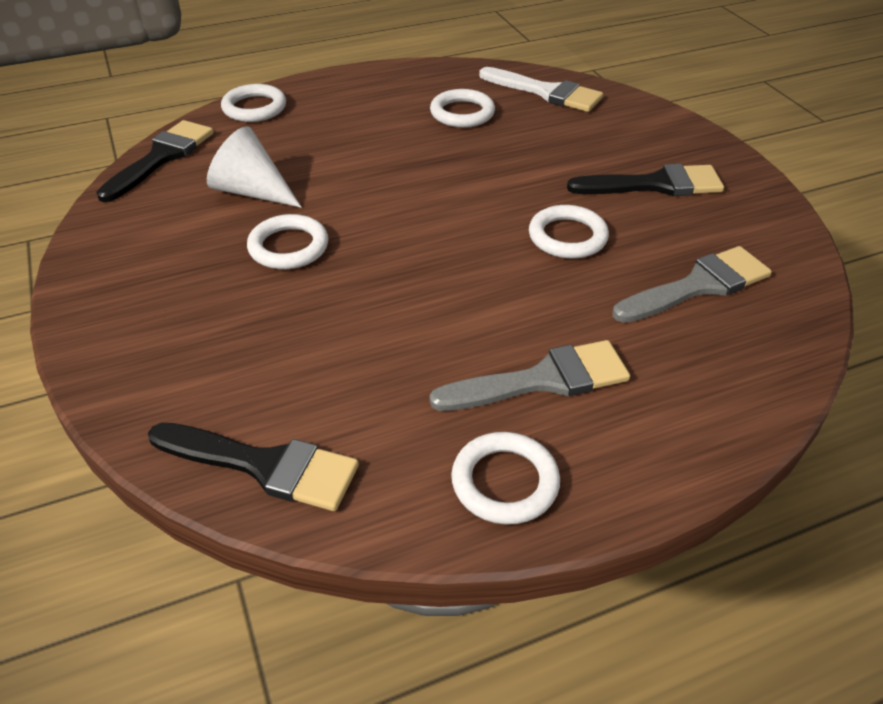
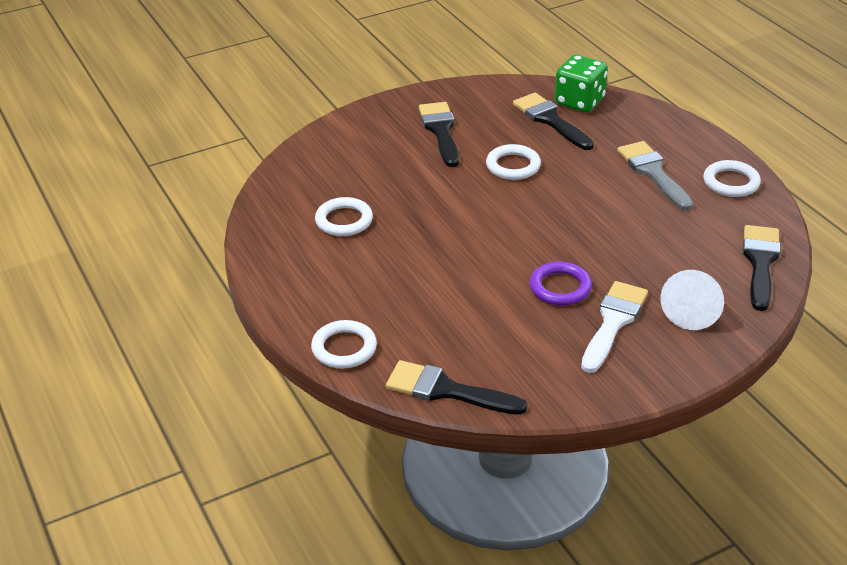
camera: 95 degrees left, 5 degrees down
white cone [207,126,301,208] -> white cone moved to [660,270,724,330]
white ring [247,214,329,269] -> purple ring [529,262,592,306]
white brush [479,67,603,112] -> white brush moved to [581,281,648,373]
grey brush [612,246,772,323] -> black brush [513,93,594,150]
none -> green dice [555,55,608,112]

